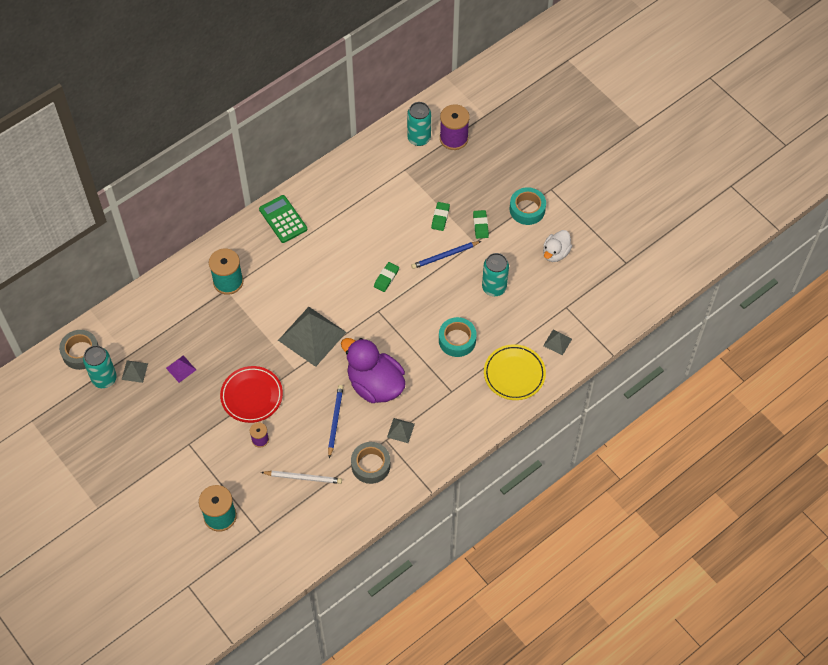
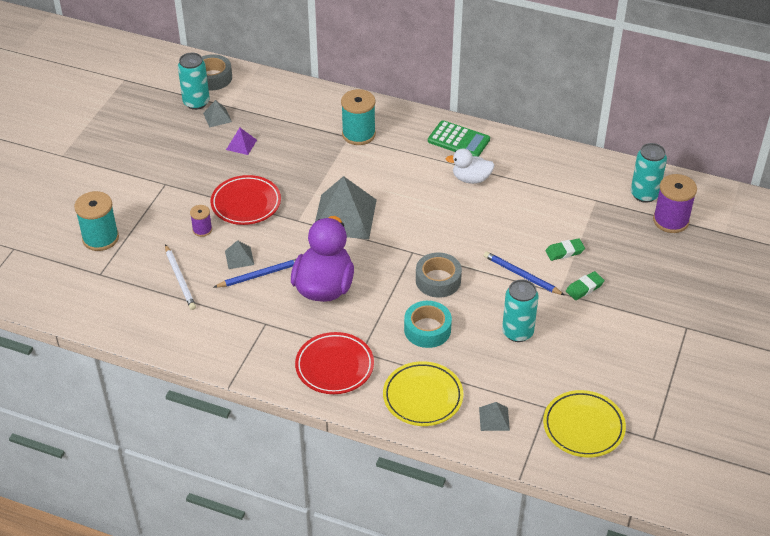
camera: 60 degrees right, 15 degrees down
green calculator [259,195,307,243] -> green calculator turned 90 degrees clockwise [428,120,490,157]
grey tape [351,442,391,484] -> grey tape moved to [416,253,462,297]
green eraser [374,262,399,292] -> none
grey pyramid [387,418,415,443] -> grey pyramid moved to [225,240,254,269]
turquoise tape [510,187,546,225] -> none
white duck [543,230,572,262] -> white duck moved to [446,148,495,184]
none -> red plate [295,332,374,394]
none -> yellow plate [543,390,626,458]

